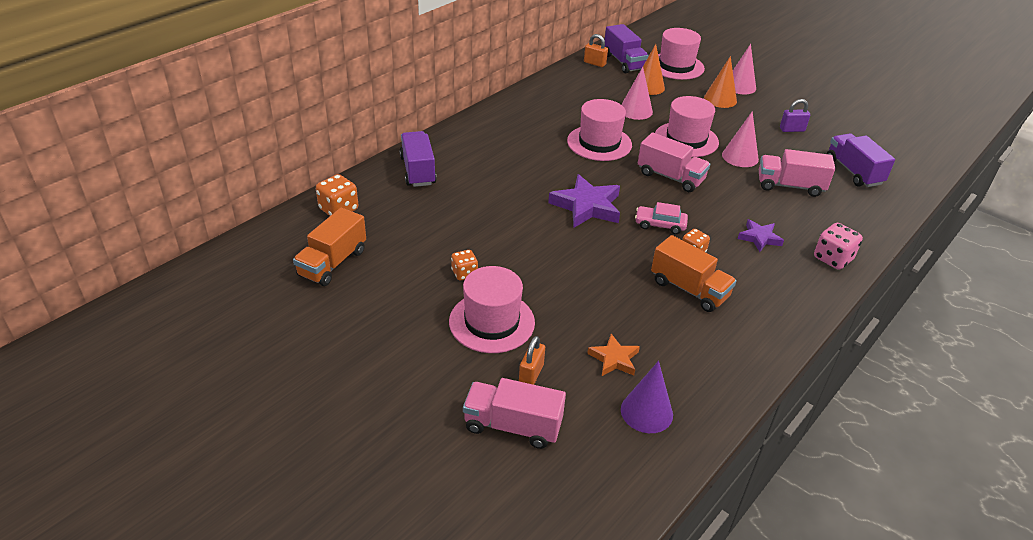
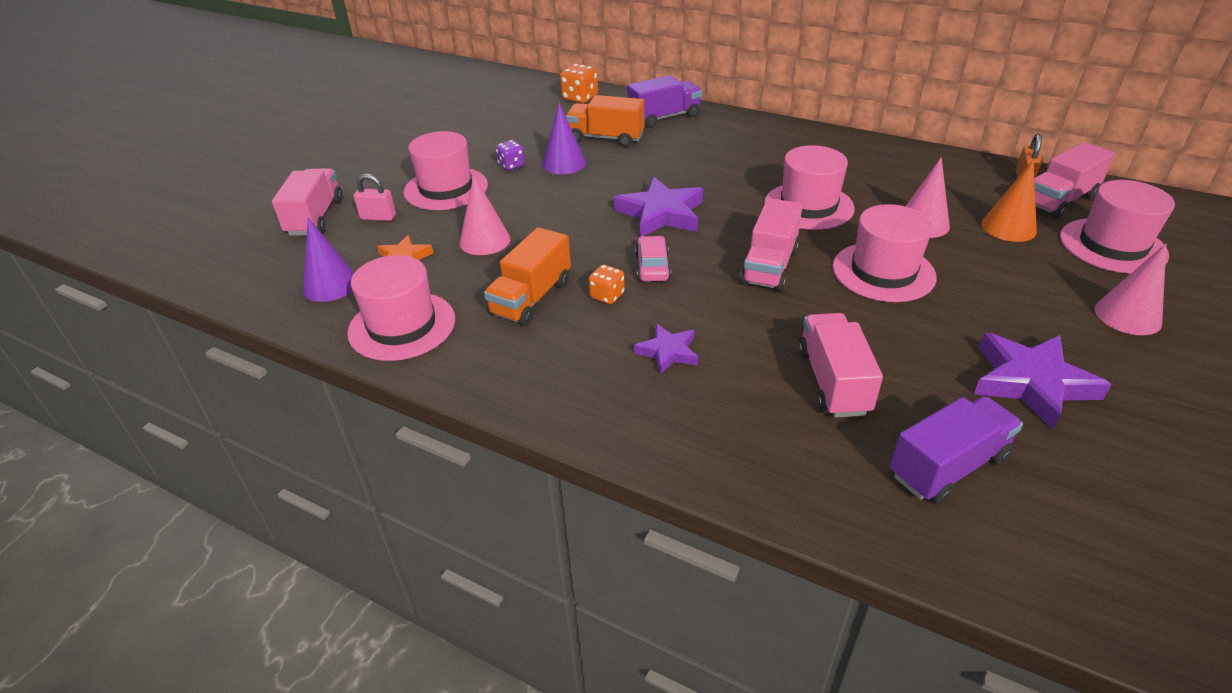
camera: 80 degrees right, 0 degrees up
orange truck [293,208,366,286] -> orange truck moved to [566,95,645,147]
orange dice [451,250,478,281] -> purple dice [496,140,525,170]
orange padlock [519,336,545,385] -> pink padlock [353,174,396,221]
purple truck [605,24,648,74] -> pink truck [1034,142,1115,218]
orange cone [704,56,737,108] -> none
pink cone [722,111,759,167] -> pink cone moved to [459,176,510,255]
purple padlock [780,99,810,132] -> purple star [974,333,1112,430]
pink dice [814,223,863,270] -> none
none -> pink hat [347,255,455,361]
none -> purple cone [542,103,586,174]

